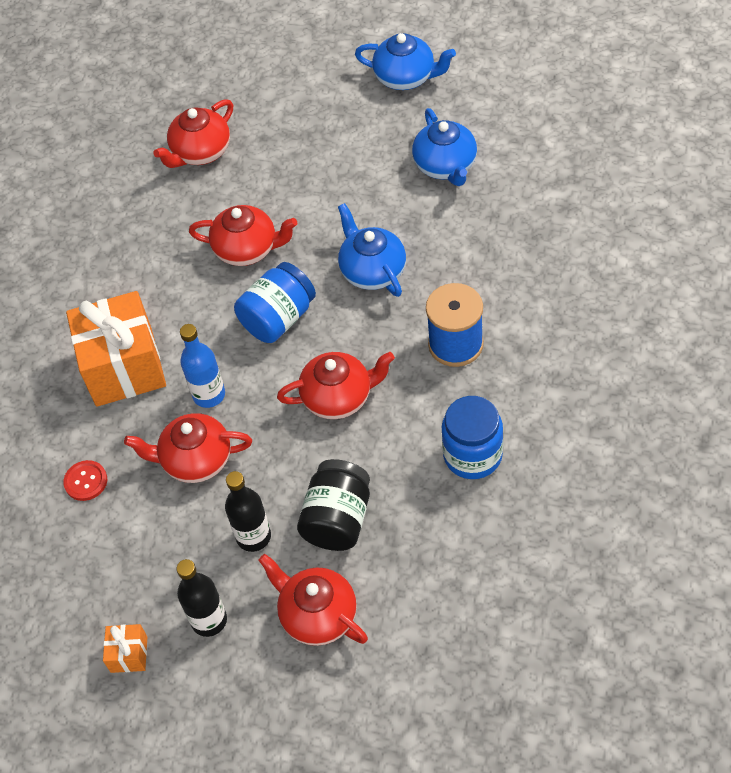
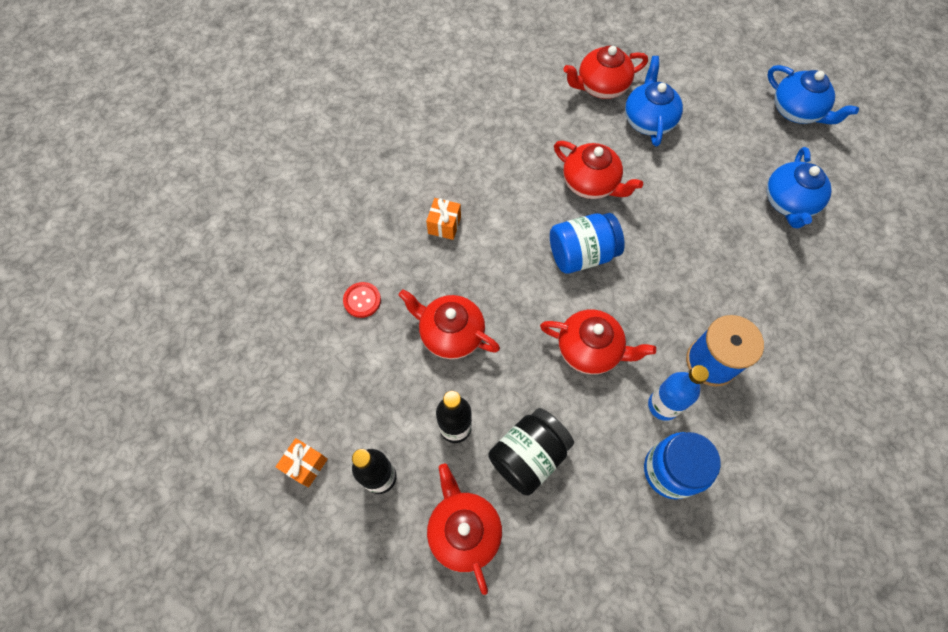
camera: 25 degrees right, 10 degrees up
orange gift [66,291,166,407] -> orange gift [426,198,461,240], size x0.43
blue bottle [180,324,225,408] -> blue bottle moved to [648,365,709,421]
blue teapot [338,203,406,297] -> blue teapot moved to [625,56,683,147]

